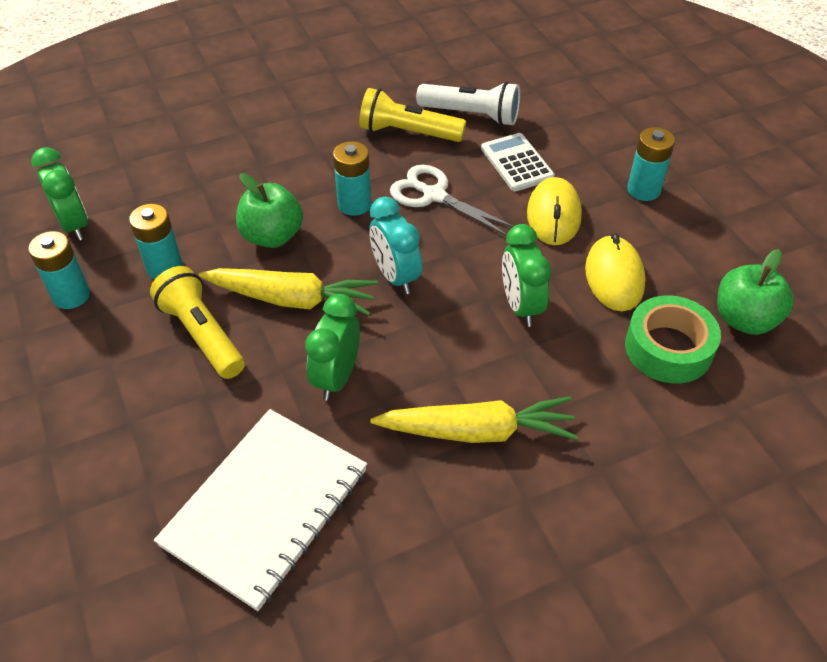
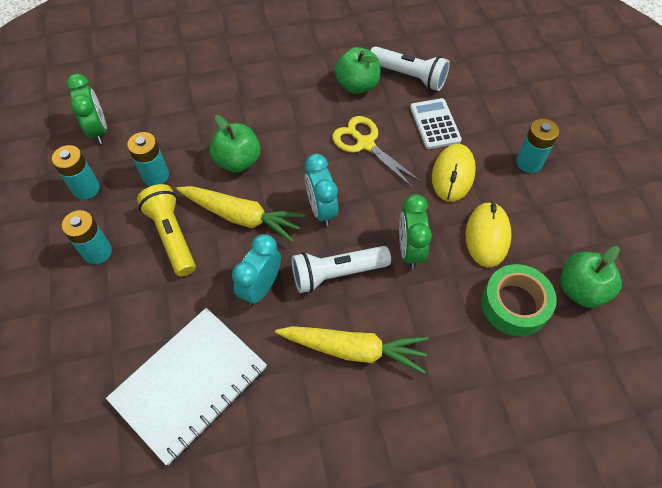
camera: 10 degrees right, 10 degrees up
green clock [305,294,360,401] -> turquoise clock [232,234,281,306]
turquoise battery [333,141,371,216] -> turquoise battery moved to [61,210,112,264]
yellow flashlight [359,88,466,142] -> green apple [335,47,381,94]
white scissors [390,165,514,236] -> yellow scissors [332,116,422,188]
none -> white flashlight [292,246,391,293]

